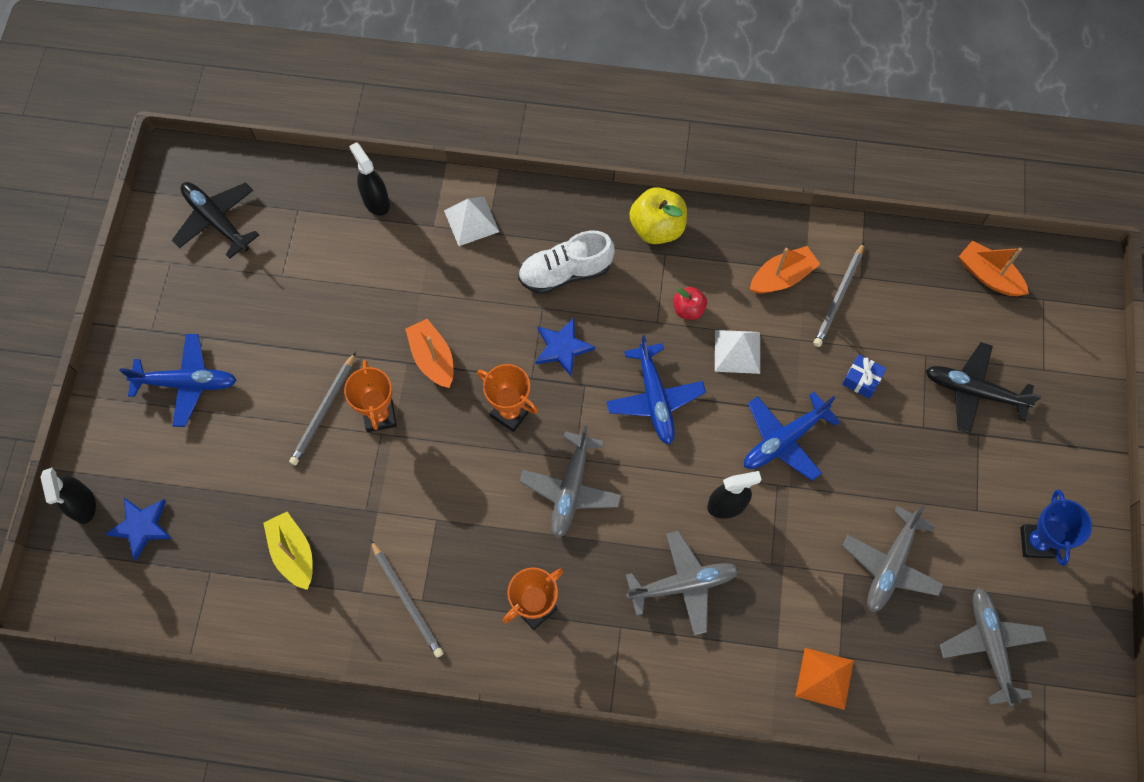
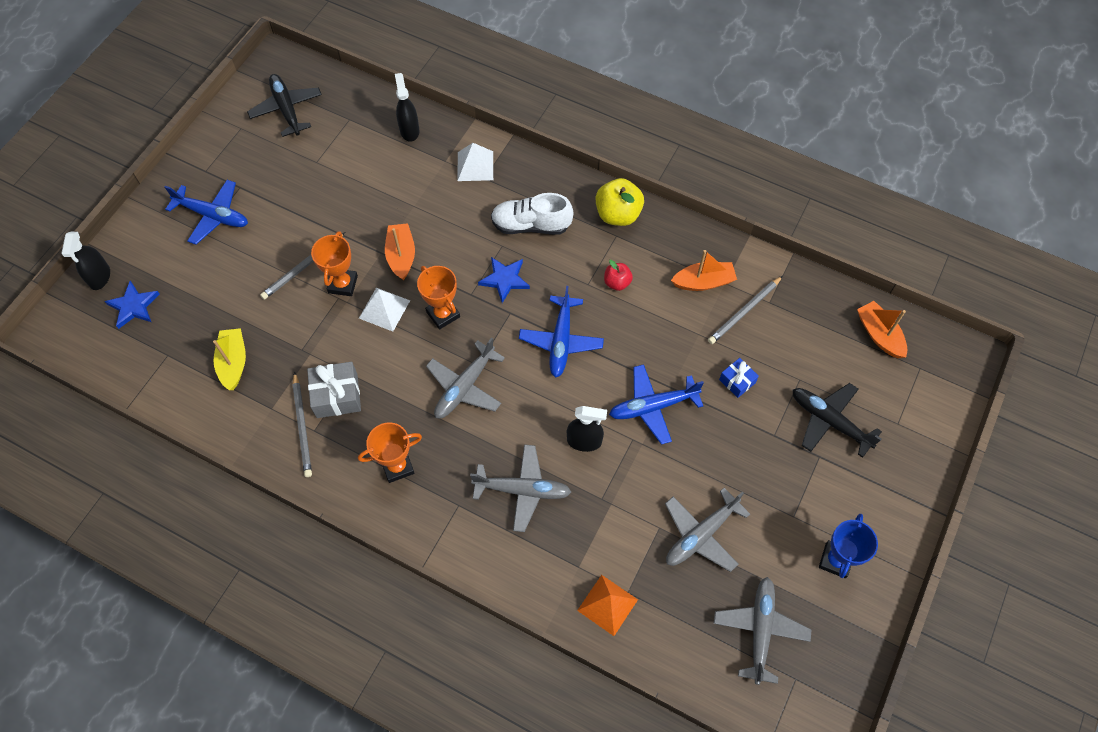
camera: 20 degrees right, 5 degrees down
white pyramid [715,330,760,374] -> white pyramid moved to [359,288,410,332]
none -> grey gift [307,362,361,418]

